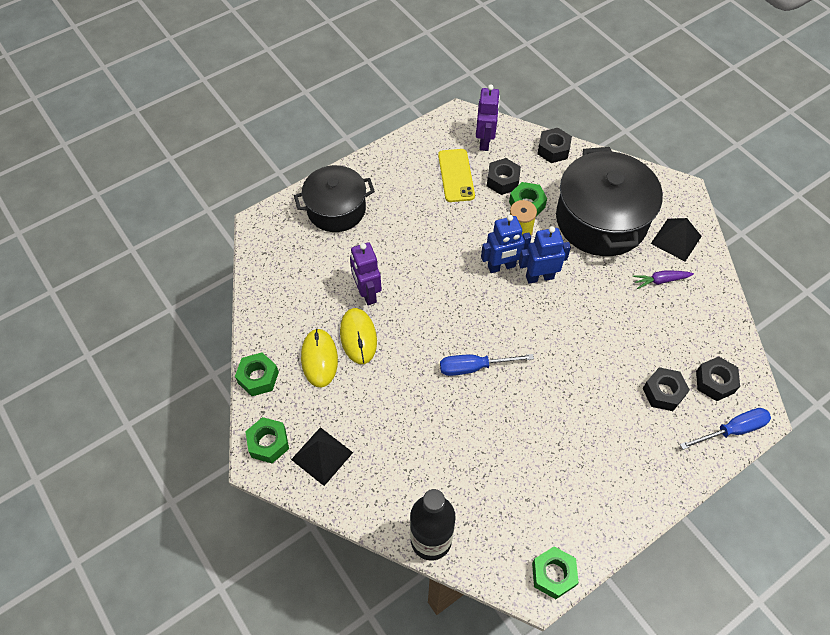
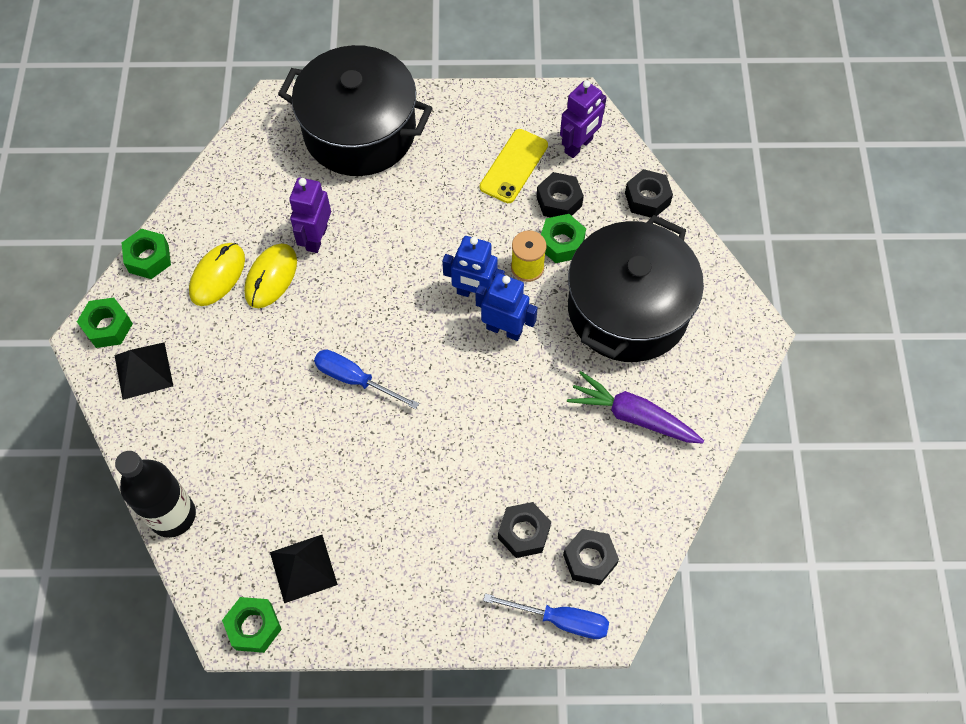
camera: 35 degrees right, 5 degrees up
black pot [294,165,375,232] -> black pot [278,45,432,176], size x1.54
purple carrot [633,271,694,289] -> purple carrot [567,371,704,444], size x1.72
black pyramid [651,218,702,261] -> black pyramid moved to [270,535,338,603]

